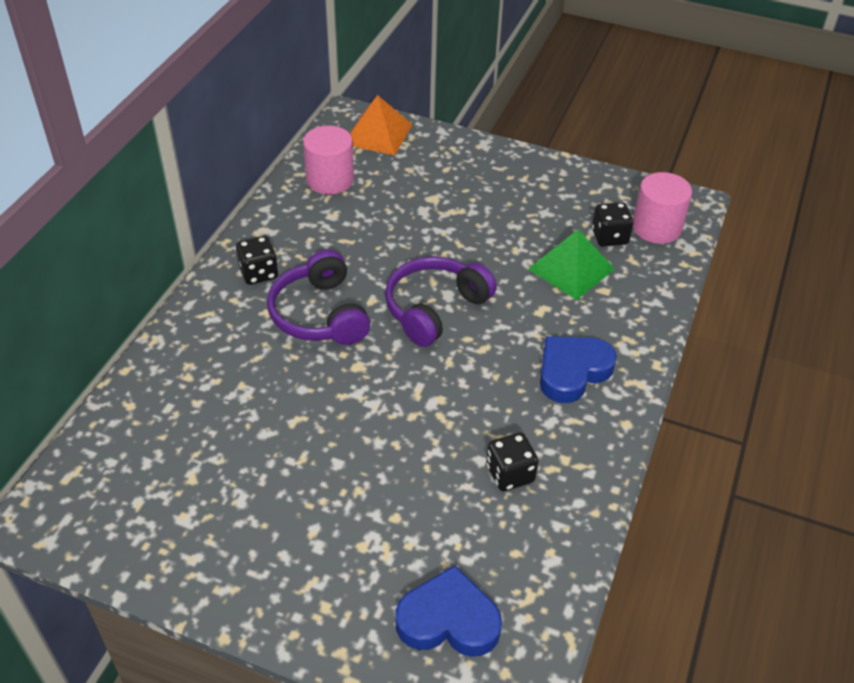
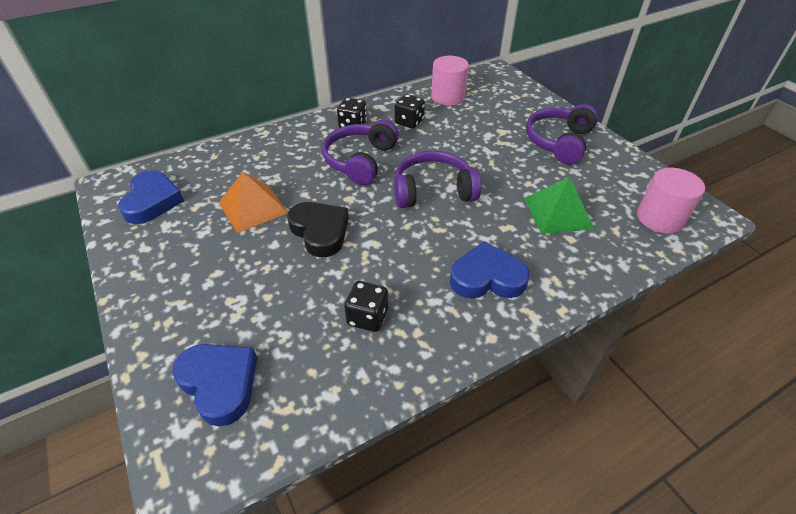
camera: 40 degrees right, 0 degrees up
orange pyramid [350,95,413,155] -> orange pyramid moved to [219,172,288,233]
black dice [592,202,633,247] -> black dice moved to [395,94,425,129]
none -> blue heart [118,170,184,224]
none -> black heart [287,202,349,257]
none -> purple headphones [526,104,598,164]

